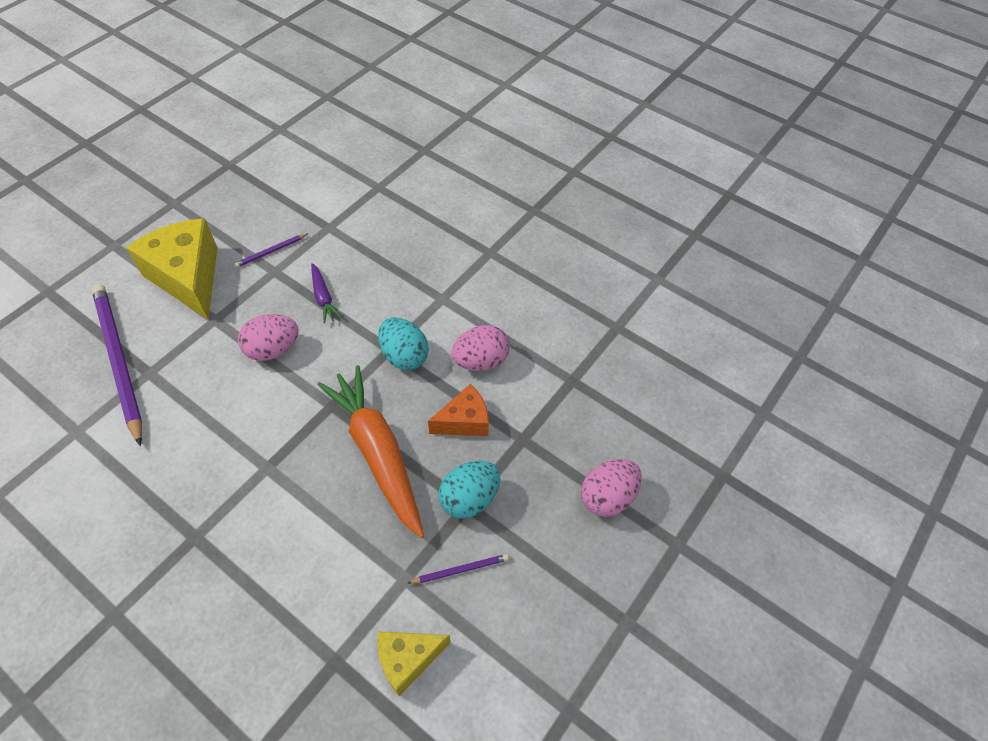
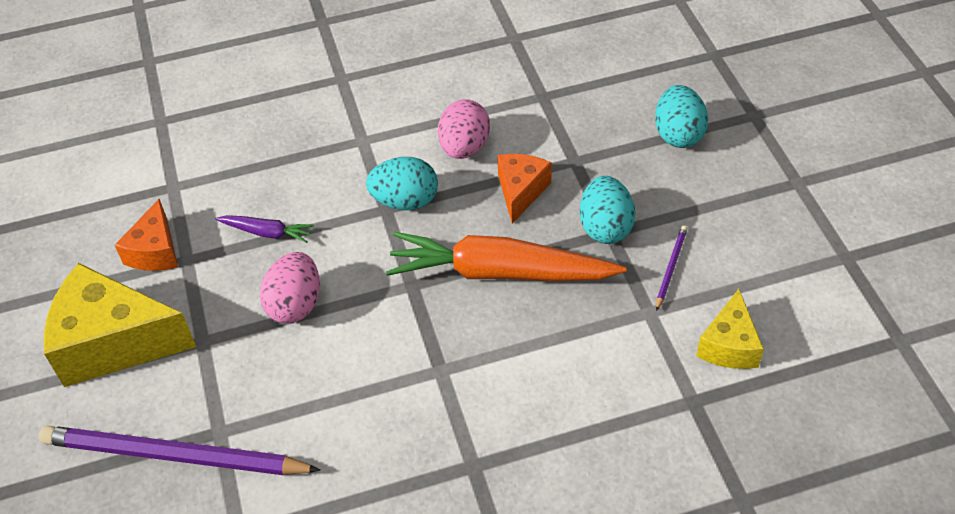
camera: 50 degrees left, 5 degrees down
purple pencil [234,234,308,268] -> orange cheese [115,199,178,271]
pink egg [581,459,642,517] -> turquoise egg [655,85,708,148]

